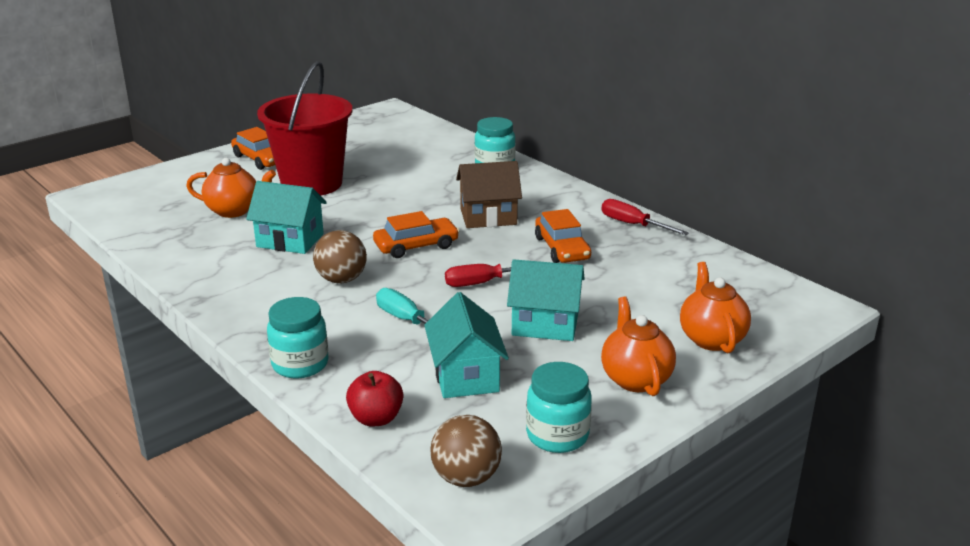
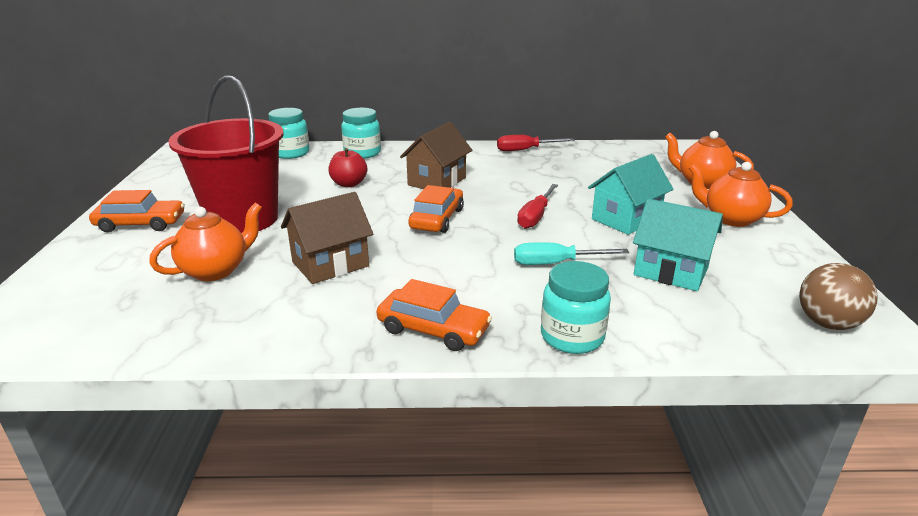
camera: 50 degrees left, 0 degrees up
turquoise house [246,181,327,254] -> brown house [281,192,373,284]
brown ball [313,230,367,283] -> none
red apple [346,371,403,426] -> red apple moved to [329,148,367,187]
turquoise jar [526,362,592,453] -> turquoise jar moved to [268,108,310,159]
orange car [535,209,591,263] -> orange car moved to [376,279,492,351]

